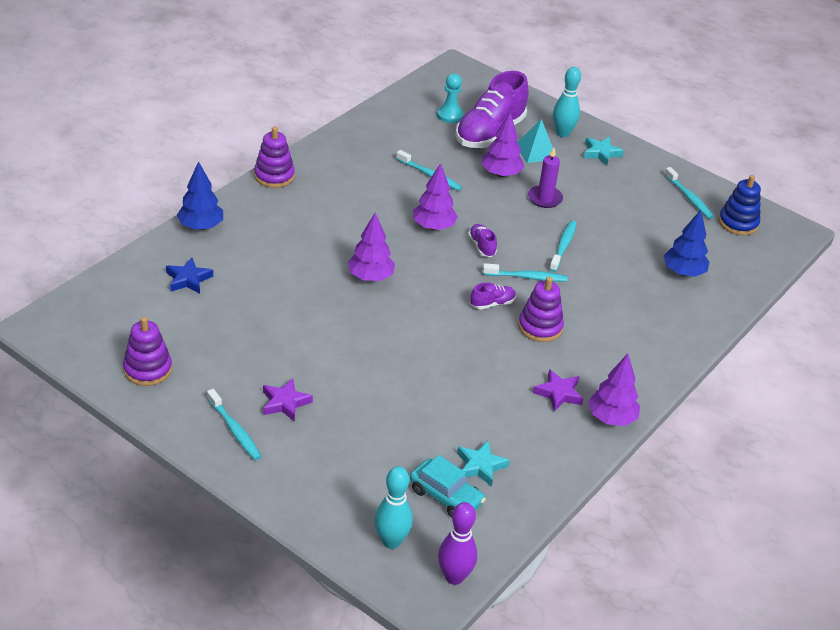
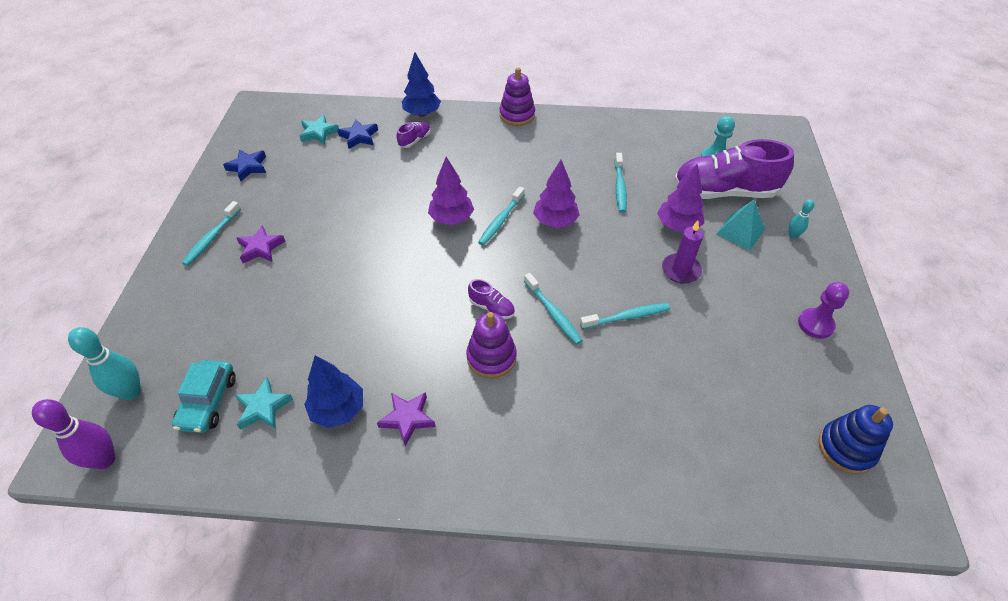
camera: 60 degrees right, 10 degrees up
purple stacking toy [123,317,172,386] -> blue star [223,149,266,181]
purple shoe [468,224,497,257] -> purple shoe moved to [396,121,431,148]
turquoise bowling pin [553,67,581,137] -> turquoise bowling pin [789,199,815,239], size x0.55
turquoise star [584,137,624,166] -> turquoise star moved to [300,115,339,145]
purple tree [588,354,640,426] -> none
turquoise toothbrush [664,167,714,219] -> turquoise toothbrush moved to [478,187,525,246]
blue tree [664,210,709,277] -> blue tree moved to [304,356,363,428]
none -> purple pawn [798,282,849,339]

